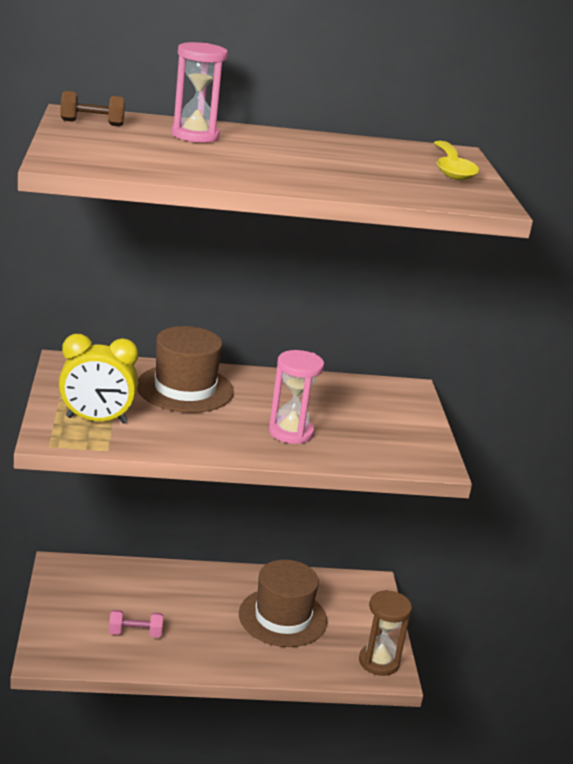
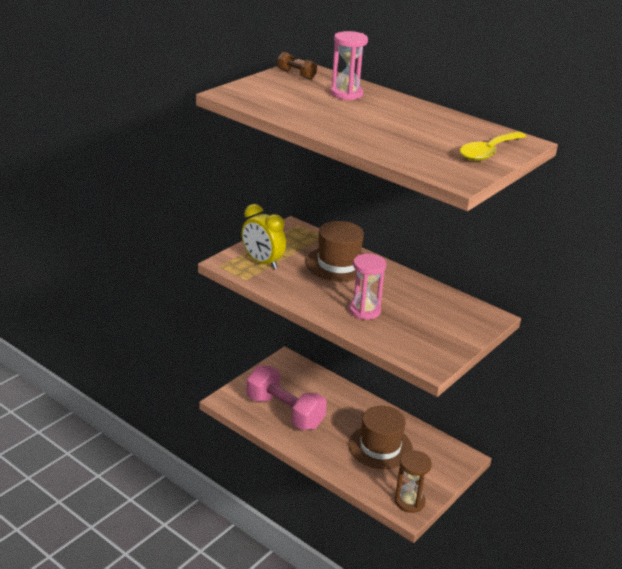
camera: 45 degrees right, 5 degrees up
pink dumbbell [109,610,163,637] -> pink dumbbell [247,366,327,430], size x2.31

